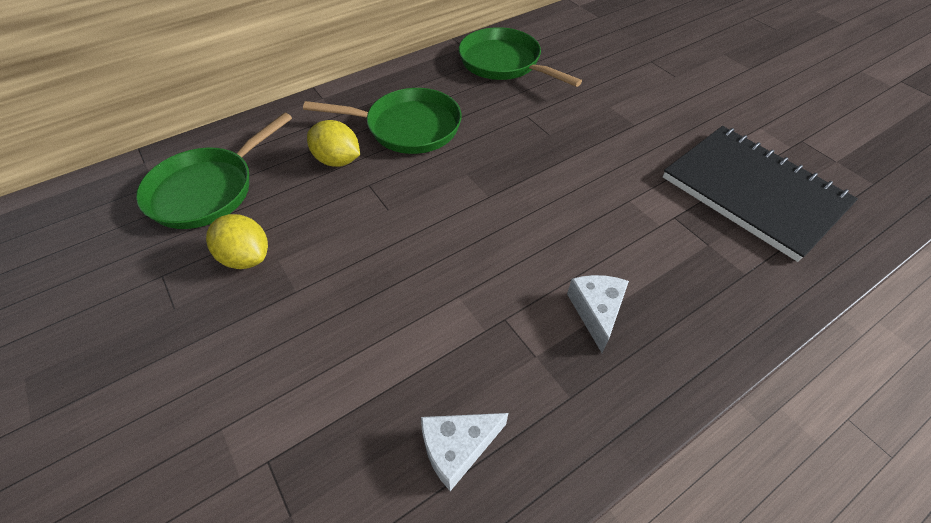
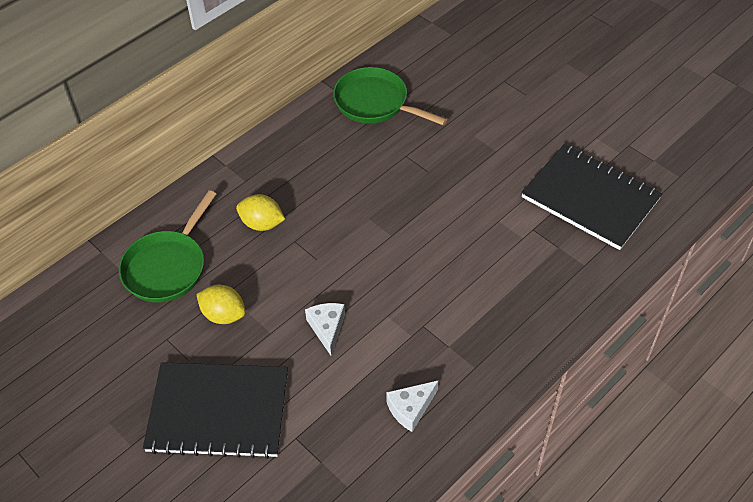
camera: 10 degrees left, 0 degrees up
green pan [303,88,462,154] -> none
white cheese [567,275,629,353] -> white cheese moved to [305,303,345,356]
none -> black notebook [143,362,288,459]

